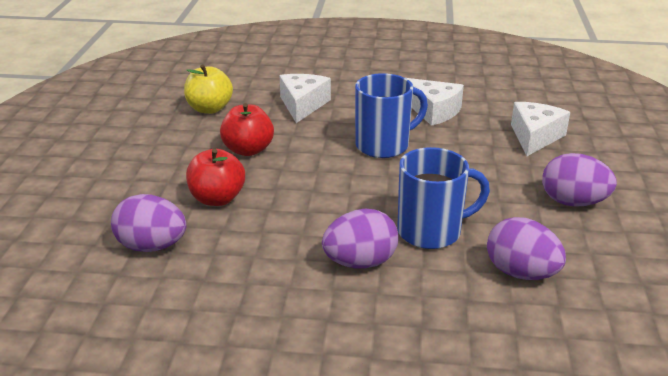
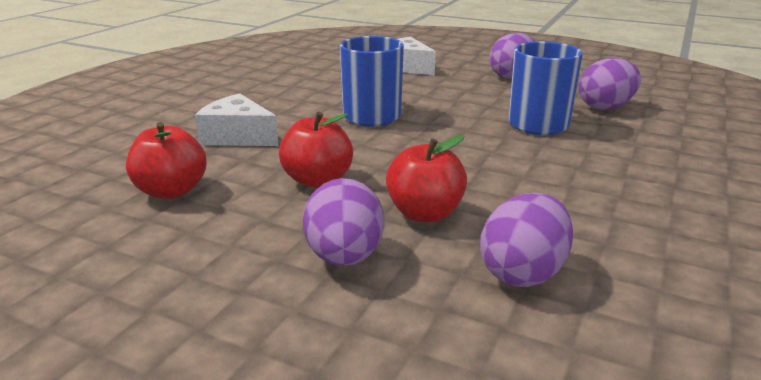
camera: 70 degrees left, 5 degrees down
yellow apple [184,64,233,114] -> red apple [126,122,207,199]
purple egg [322,208,398,269] -> purple egg moved to [303,178,384,266]
white cheese [406,78,464,126] -> none

